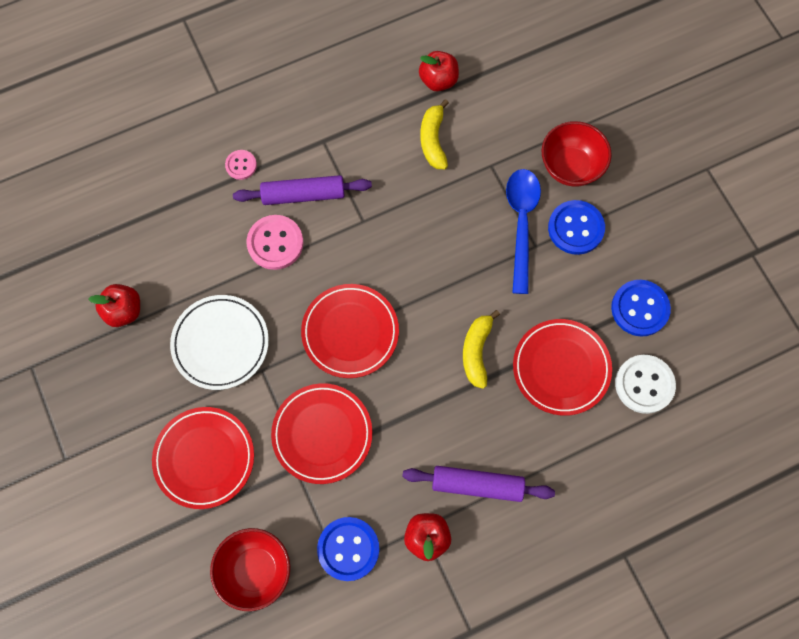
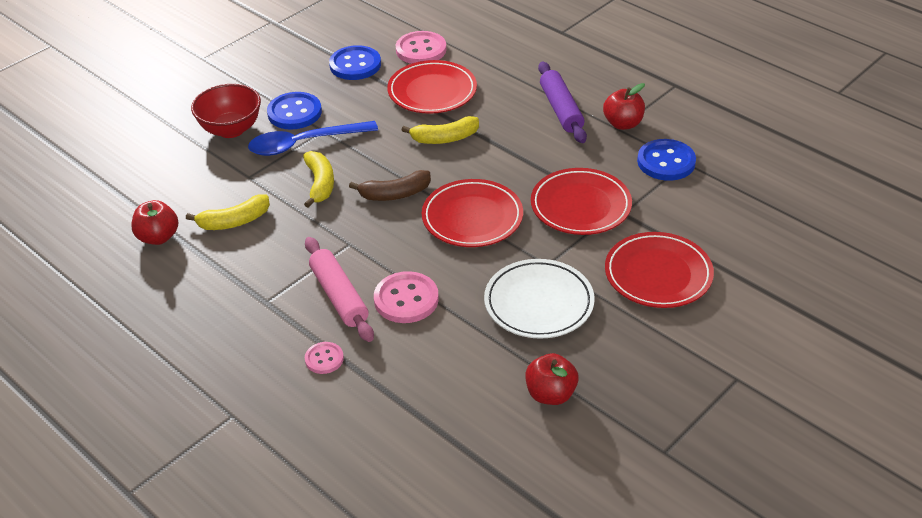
camera: 110 degrees left, 30 degrees down
red bowl [210,528,290,611] -> none
purple rolling pin [233,175,372,205] -> pink rolling pin [305,237,374,342]
white button [615,355,676,414] -> pink button [396,31,447,64]
none -> yellow banana [303,151,334,208]
none -> brown banana [349,170,431,201]

